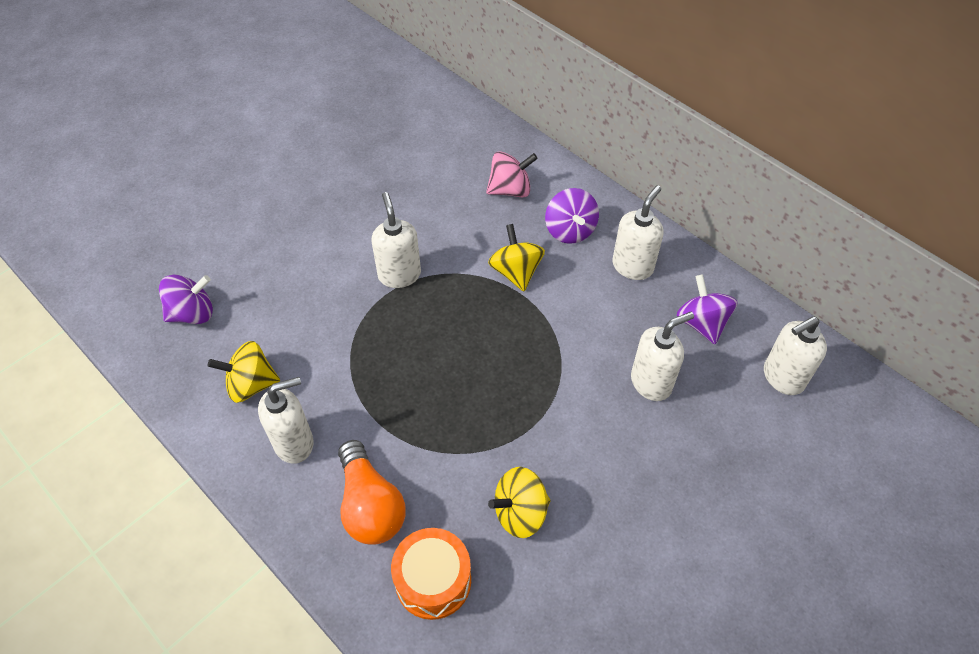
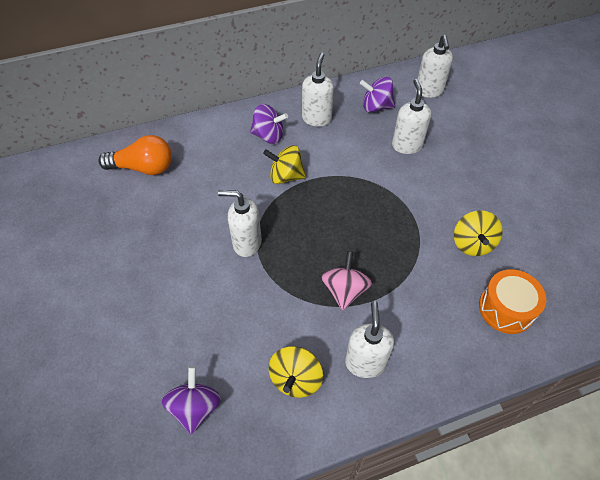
camera: 65 degrees left, 0 degrees up
orange light bulb [338,440,406,545] -> orange light bulb moved to [98,135,172,175]
pink spinning top [486,151,538,197] -> pink spinning top moved to [321,251,372,311]
white soap dispenser [612,185,663,280] -> white soap dispenser turned 45 degrees clockwise [302,53,334,127]

